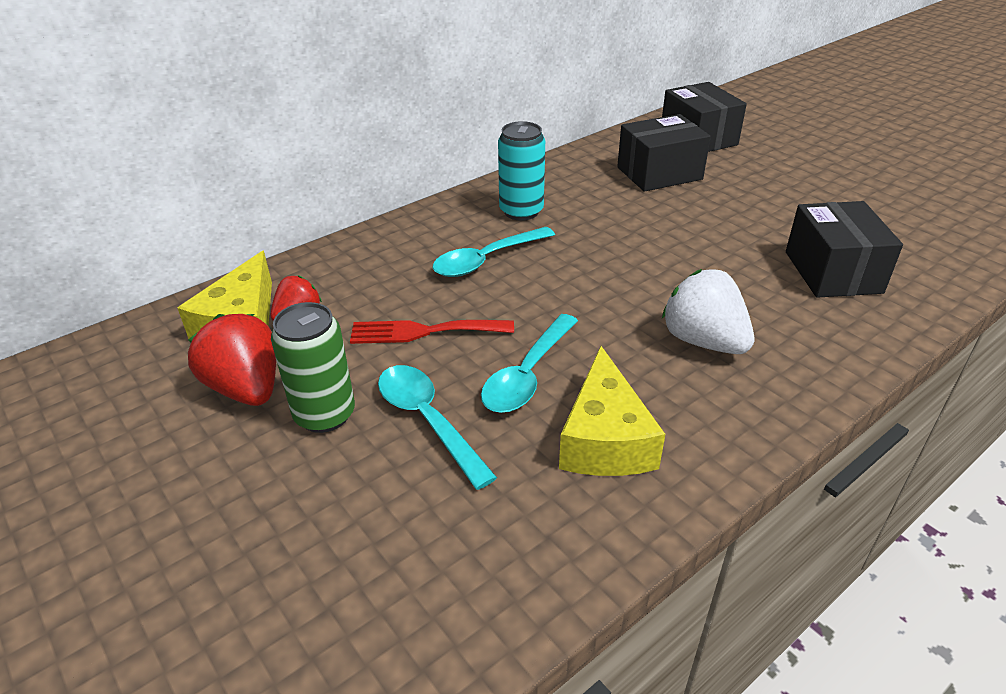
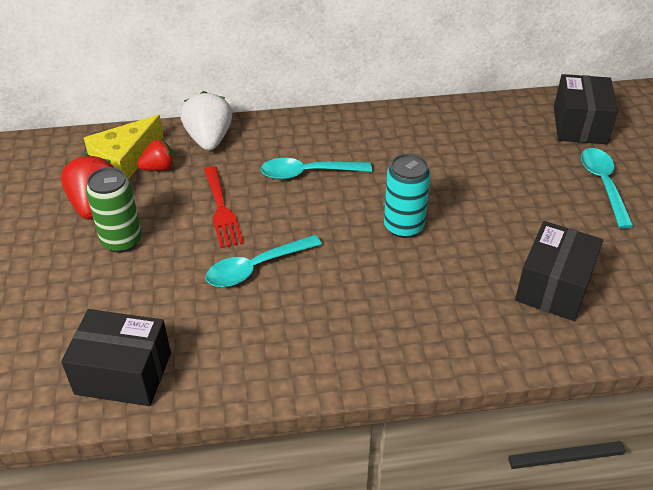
camera: 30 degrees right, 5 degrees up
red fork [350,320,514,344] -> red fork turned 135 degrees counterclockwise [204,166,244,248]
turquoise spoon [378,365,497,490] -> turquoise spoon moved to [581,148,634,229]
turquoise can [498,121,545,221] -> turquoise can moved to [384,154,431,238]
yellow cheese [559,346,665,476] -> none
black box [617,114,711,192] -> black box moved to [61,309,171,406]
white strawberry [662,269,754,354] -> white strawberry moved to [180,91,232,150]

